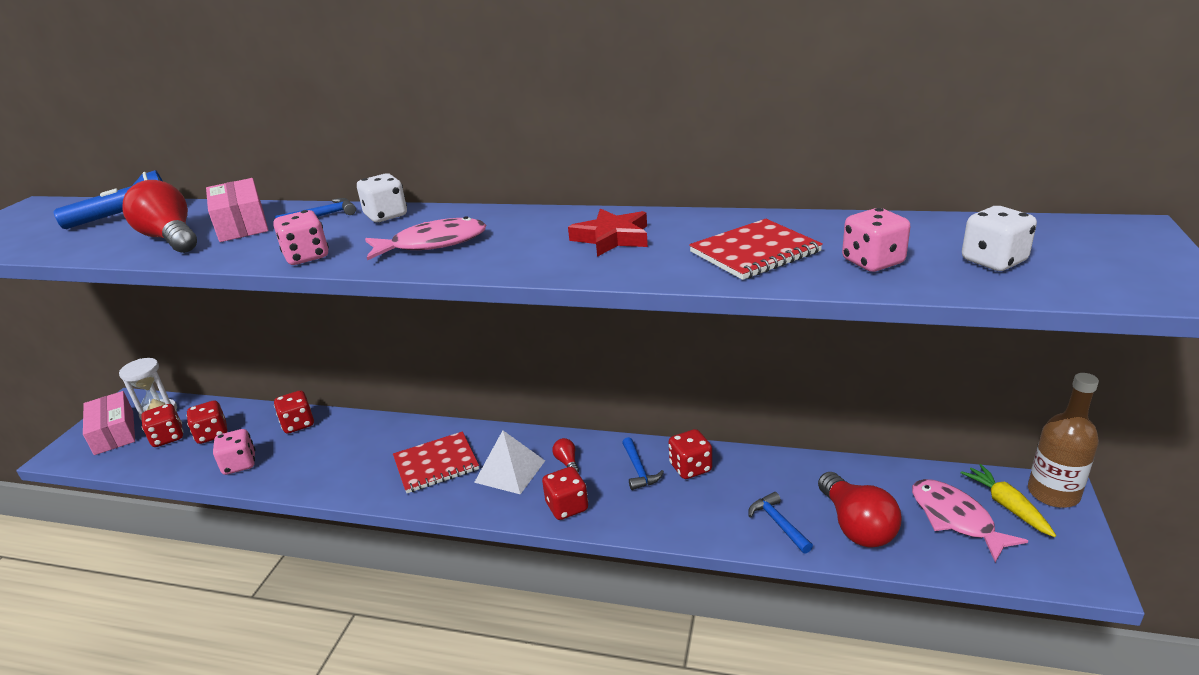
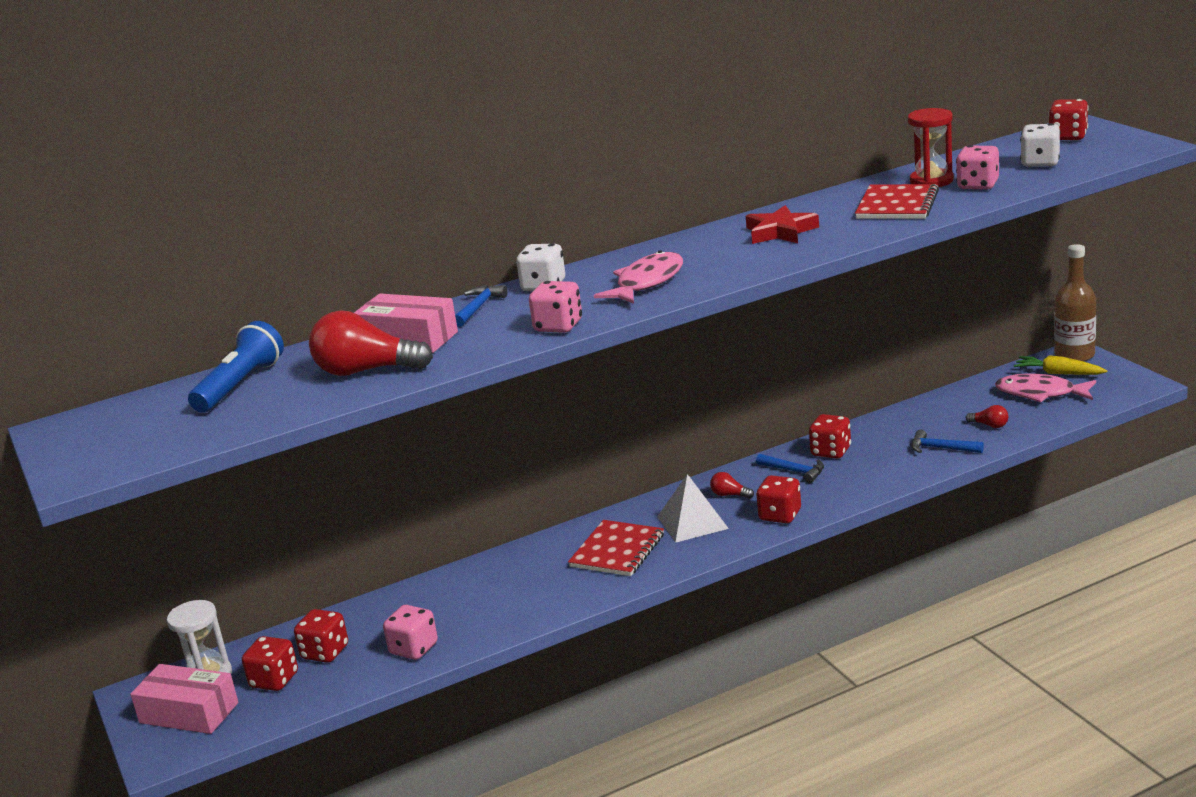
camera: 40 degrees left, 5 degrees down
red dice [274,391,314,434] -> red dice moved to [1048,99,1089,141]
red light bulb [818,472,901,548] -> red light bulb [966,405,1008,428], size x0.45
none -> red hourglass [908,108,954,187]

